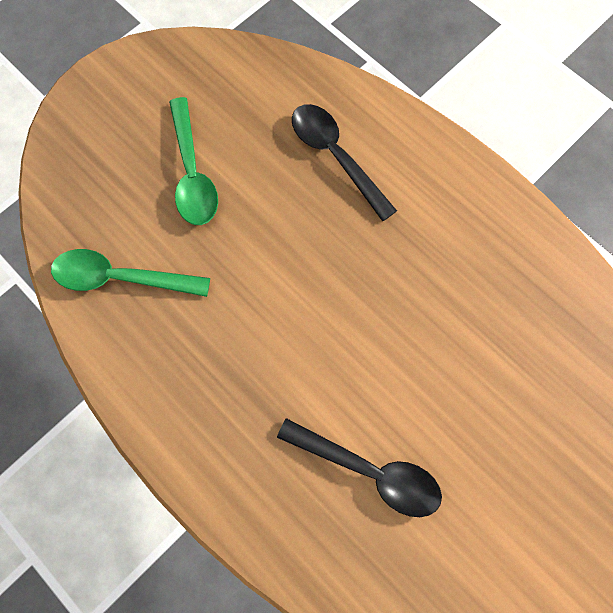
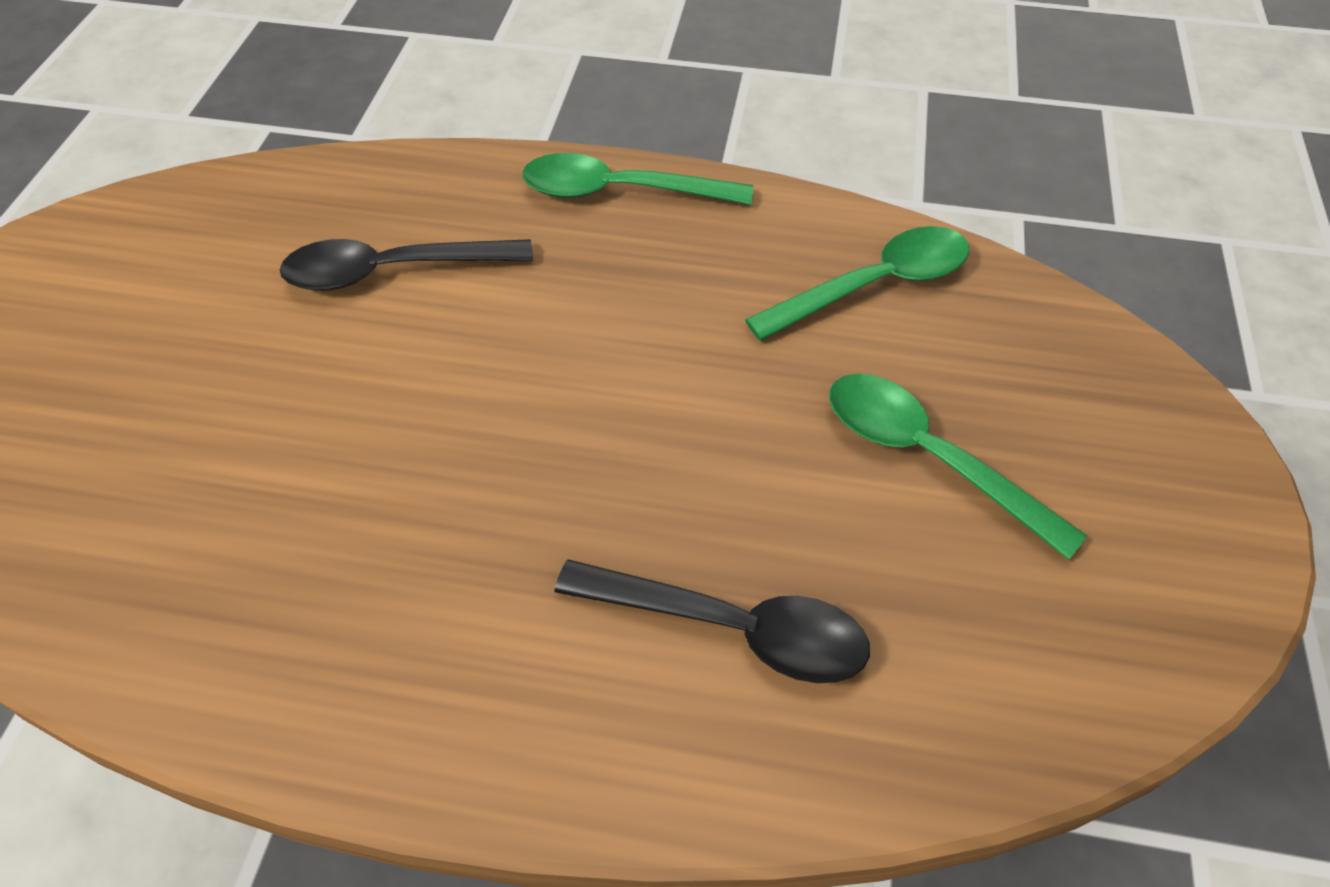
camera: 145 degrees right, 20 degrees down
none -> green spoon [522,153,753,205]

